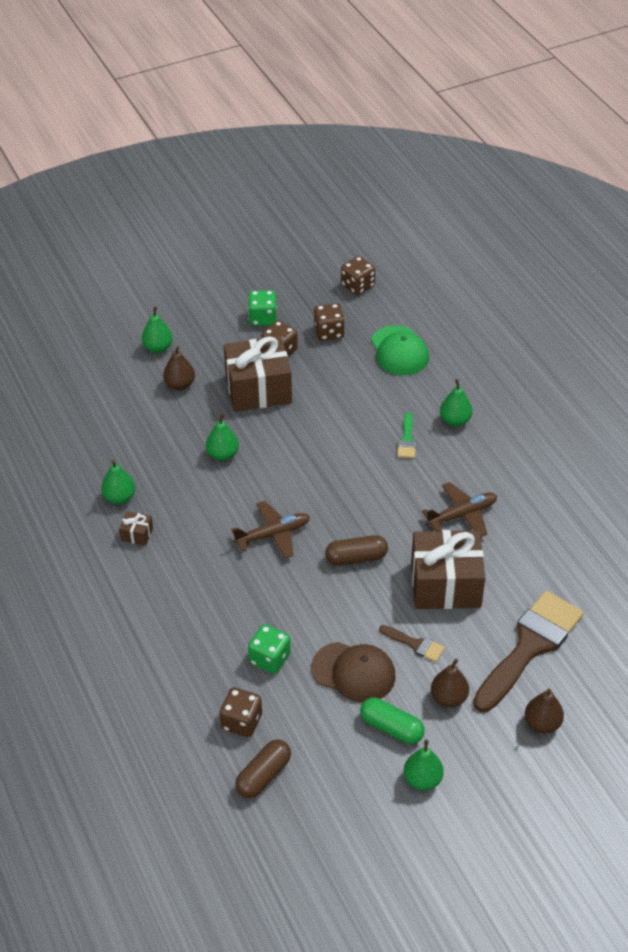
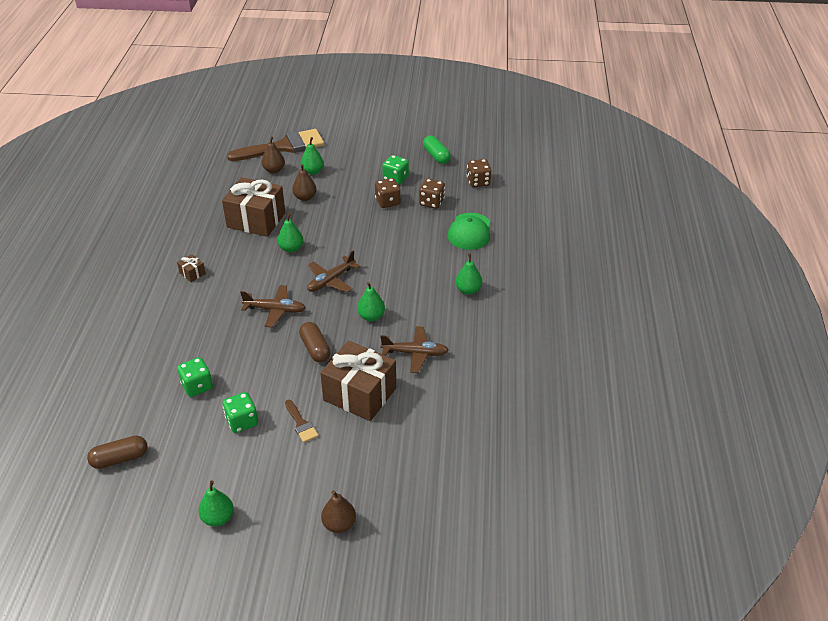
camera: 30 degrees right, 5 degrees down
green pear [101,460,135,504] -> green pear moved to [357,282,385,321]
brown dice [220,687,262,737] -> none
brown gift [224,336,292,412] -> brown gift moved to [222,177,285,237]
brown cap [311,642,396,703] -> green dice [222,392,258,433]
brown capsule [325,535,388,566] -> brown capsule turned 45 degrees clockwise [299,322,331,363]
green capsule [360,697,425,744] -> green capsule moved to [423,136,451,164]
green brush [397,413,416,458] -> none
brown pear [431,659,469,707] -> brown pear moved to [262,136,285,173]
brown brush [473,591,584,712] -> brown brush moved to [227,129,324,161]
none -> brown plane [307,250,361,292]

